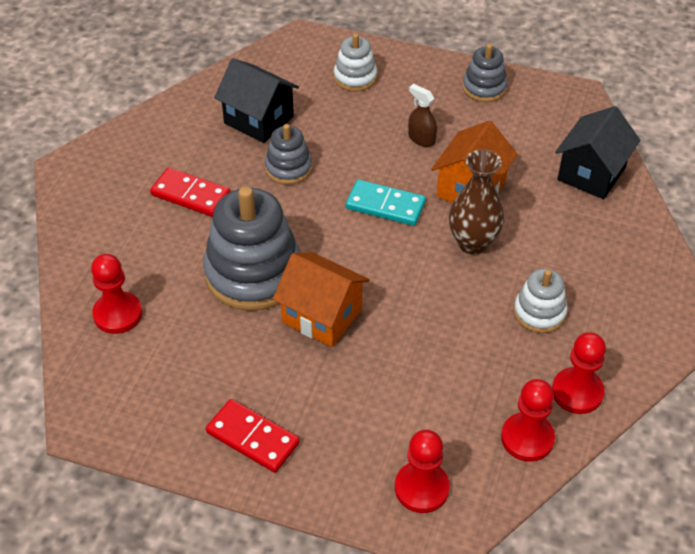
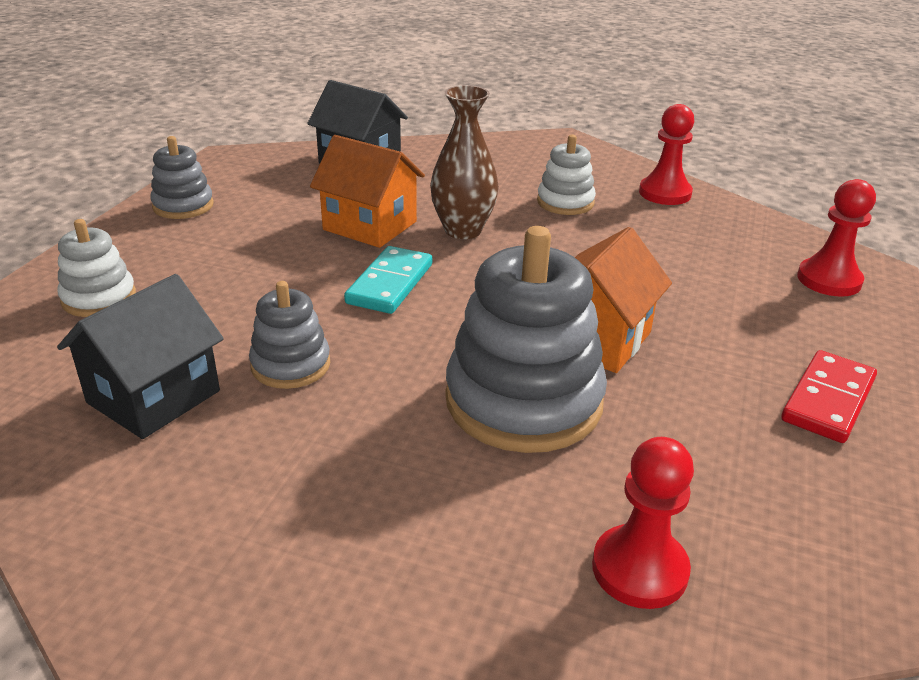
camera: 90 degrees left, 15 degrees down
red domino [150,168,230,217] -> none
brown spray bottle [408,84,437,147] -> none
red pawn [501,379,555,462] -> none

